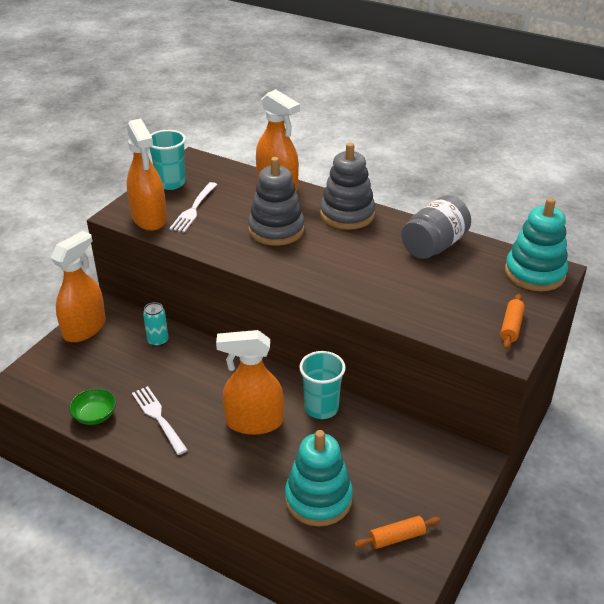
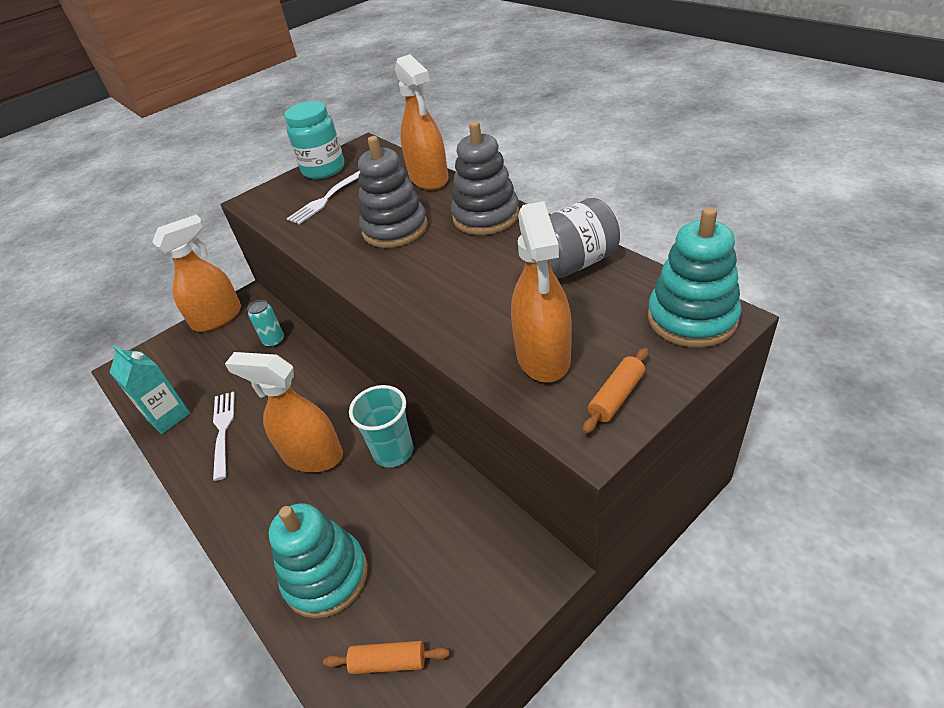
camera: 25 degrees right, 5 degrees up
green bowl [69,388,116,425] -> turquoise carton [109,345,190,434]
orange spray bottle [127,119,167,231] -> orange spray bottle moved to [511,201,572,383]
turquoise cup [150,130,186,190] -> turquoise jar [284,101,344,179]

